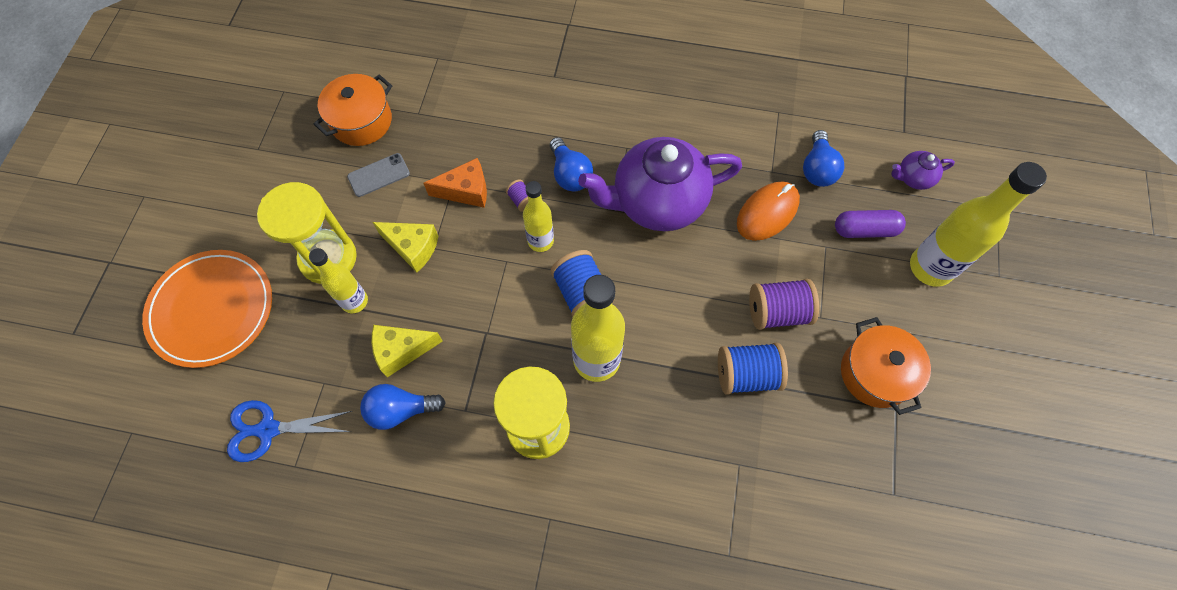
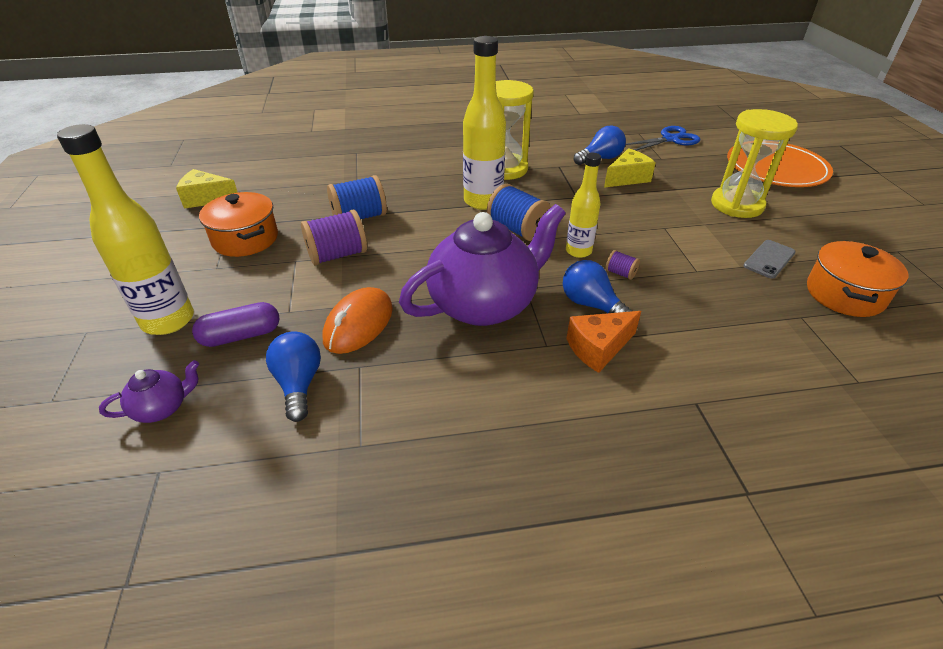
camera: 160 degrees right, 25 degrees down
yellow bottle [309,248,368,313] -> none
yellow cheese [372,222,439,272] -> yellow cheese moved to [176,169,238,209]
orange cheese [423,158,487,208] -> orange cheese moved to [566,311,641,373]

